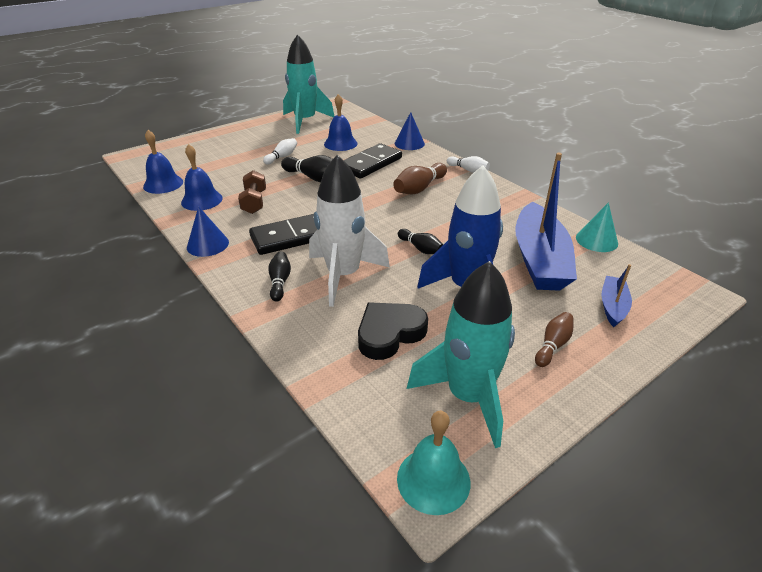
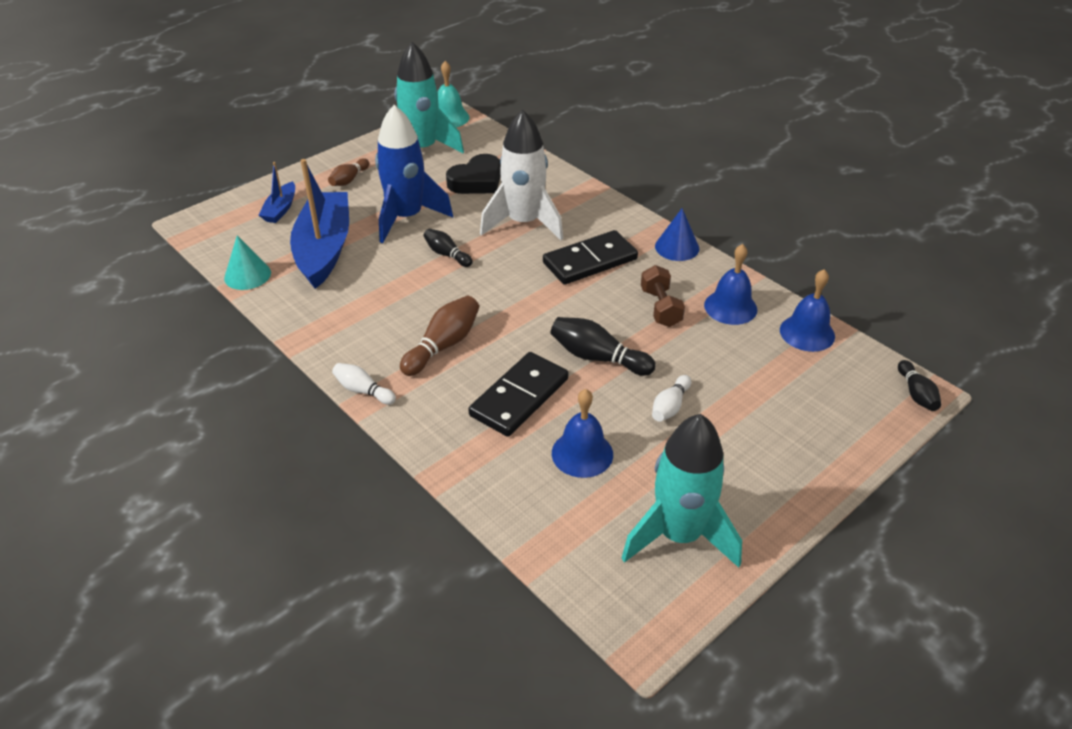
camera: 175 degrees right, 5 degrees up
black bowling pin [268,252,291,302] -> black bowling pin moved to [898,360,941,411]
blue cone [395,112,425,150] -> none

